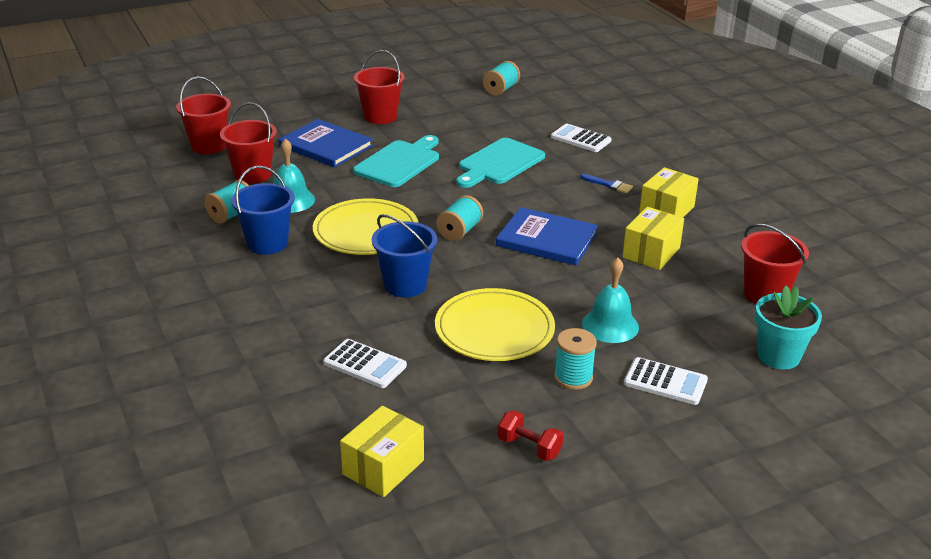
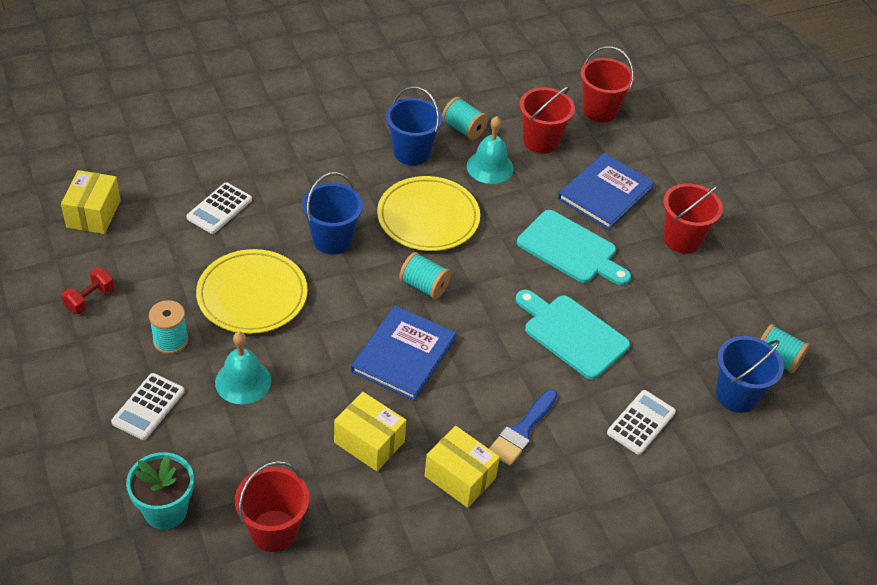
camera: 90 degrees right, 15 degrees up
yellow box [340,406,424,497] -> yellow box turned 60 degrees clockwise [61,170,121,234]
blue brush [580,174,633,194] -> blue brush [489,389,558,466], size x1.58
none -> blue bucket [716,336,784,413]

